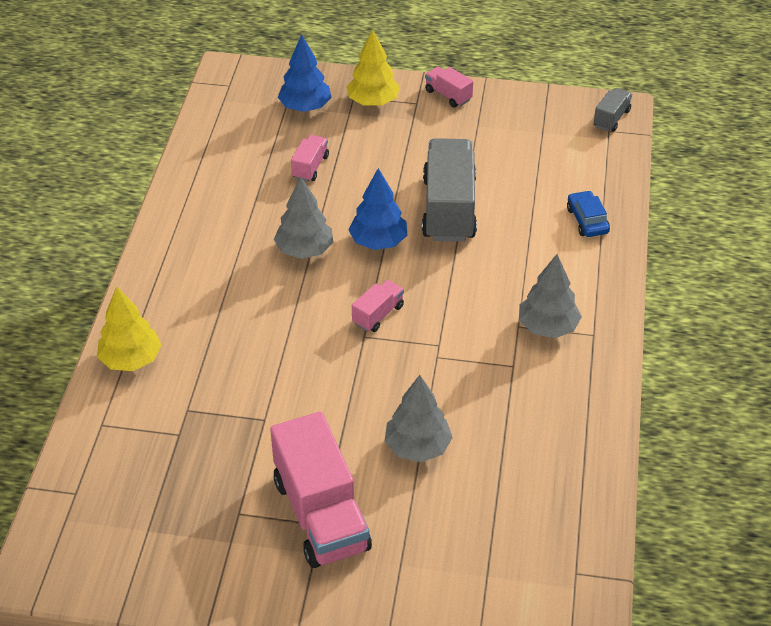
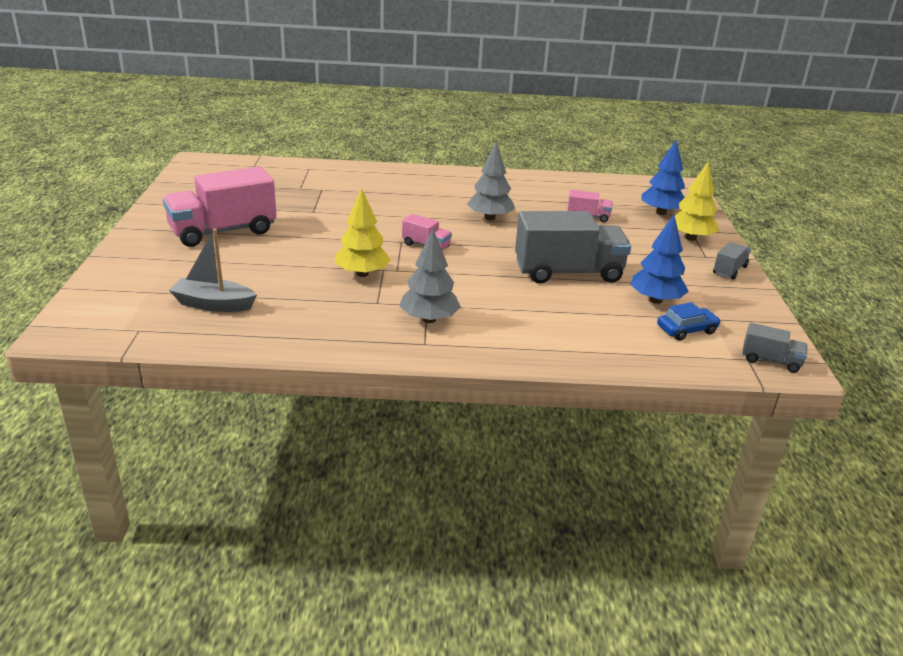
camera: 80 degrees right, 15 degrees down
yellow tree [97,286,162,371] -> yellow tree moved to [335,188,391,277]
blue tree [348,168,407,250] -> blue tree moved to [630,215,689,304]
grey tree [385,375,453,462] -> none
pink truck [425,67,473,107] -> grey truck [713,242,751,280]
blue car [567,190,610,237] -> blue car moved to [657,302,721,341]
none -> grey boat [169,229,257,312]

